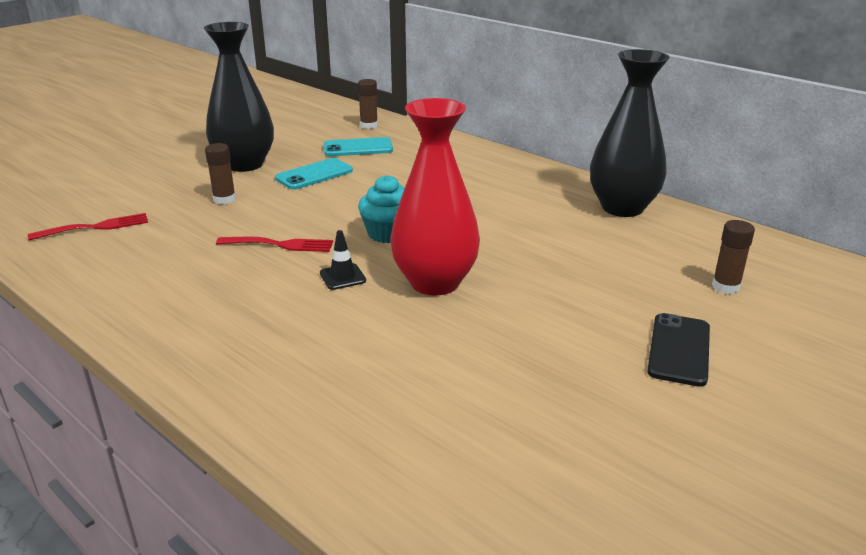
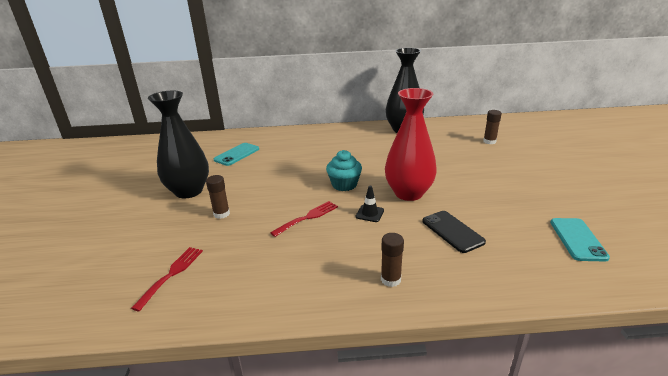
camera: 45 degrees left, 0 degrees up
turquoise phone [275,158,353,190] -> turquoise phone moved to [550,218,610,261]
brown glue stick [358,79,378,129] -> brown glue stick moved to [381,233,404,287]
black phone [647,313,710,387] -> black phone moved to [422,211,486,253]

